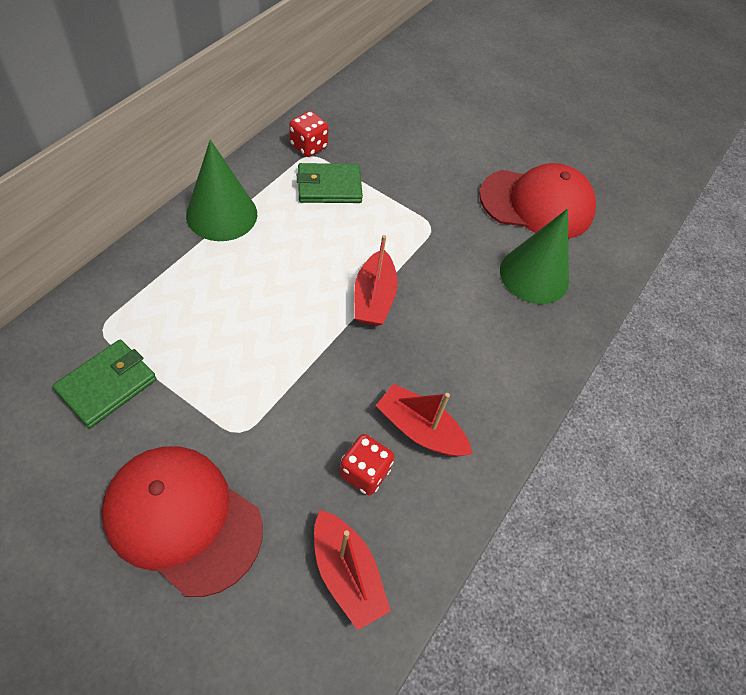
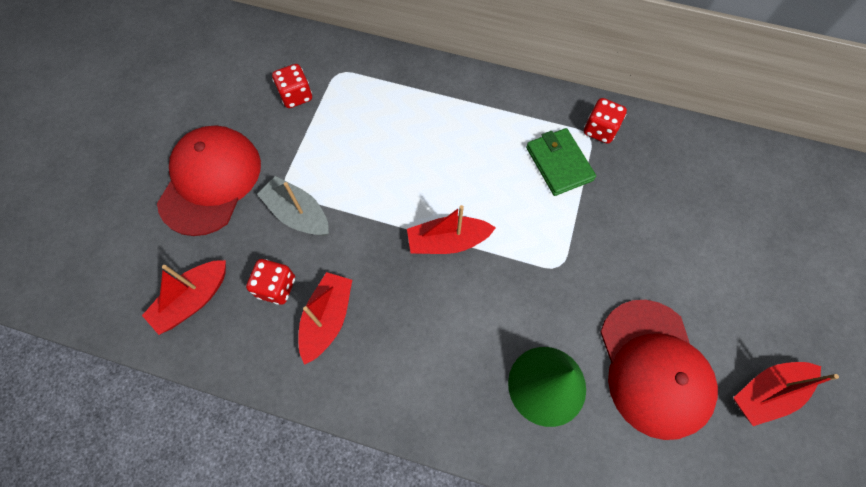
camera: 80 degrees right, 10 degrees up
green wallet [52,340,157,428] -> red dice [272,64,312,108]
green cone [186,140,257,241] -> none
none -> grey boat [257,176,329,236]
none -> red boat [733,362,839,426]

